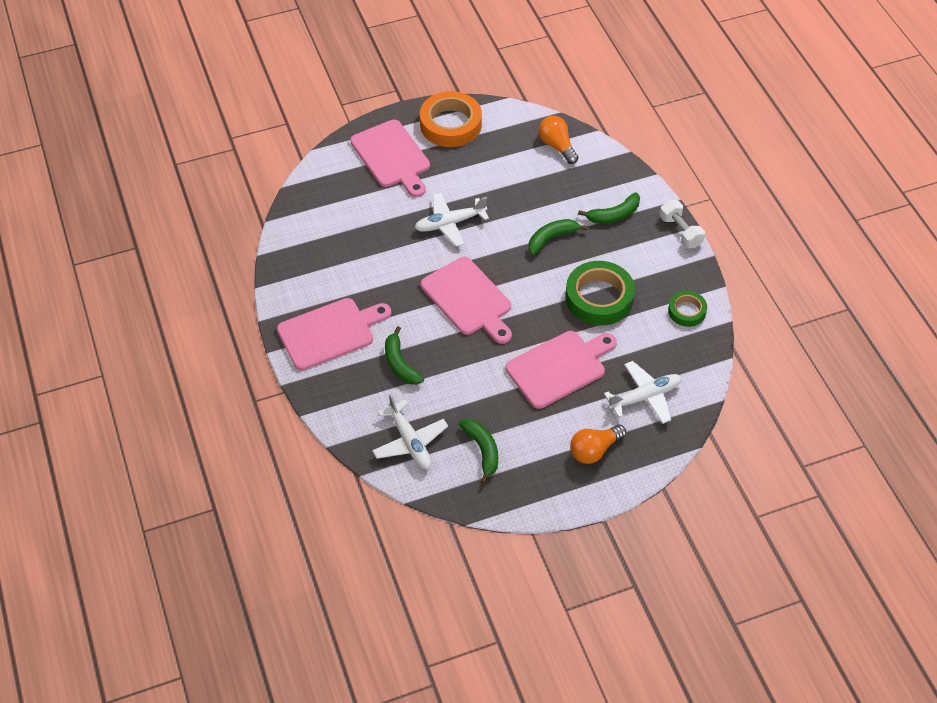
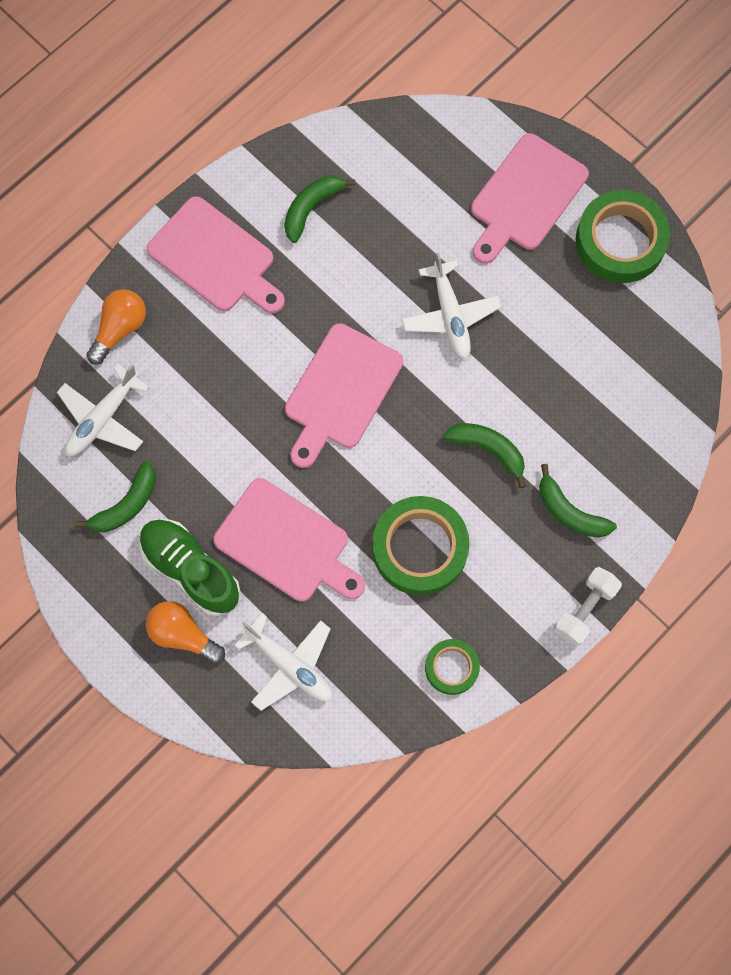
camera: 65 degrees right, 20 degrees up
green banana [385,326,424,385] -> green banana moved to [284,176,356,243]
white plane [415,193,489,247] -> white plane turned 150 degrees counterclockwise [402,252,501,359]
orange tape [420,91,482,147] -> green tape [576,190,670,283]
orange light bulb [538,116,578,164] -> orange light bulb moved to [87,289,146,365]
none -> green shoe [139,519,240,616]

